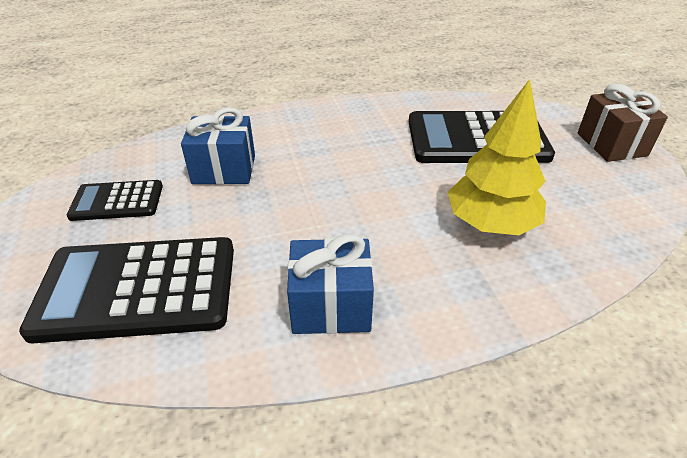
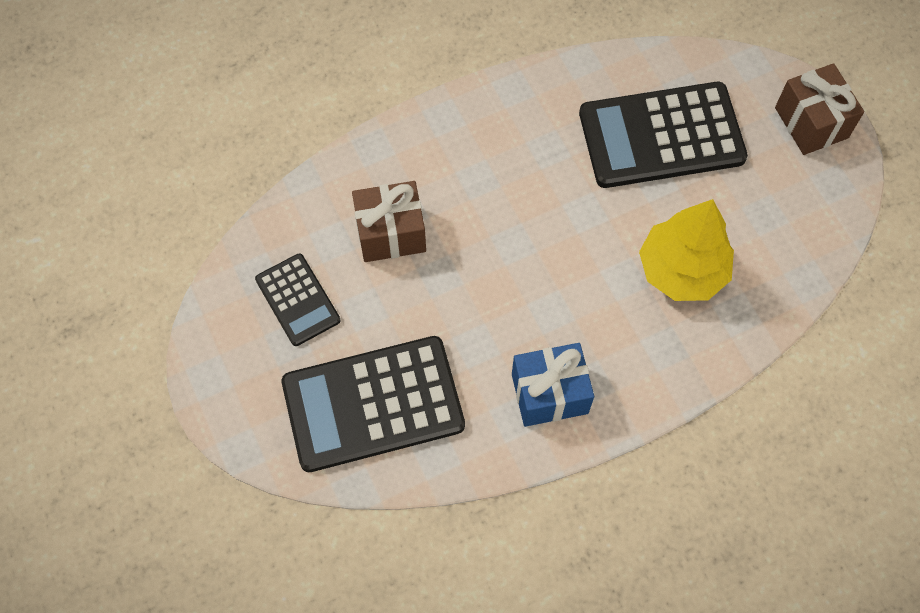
camera: 10 degrees left, 25 degrees up
black calculator [66,180,163,221] -> black calculator turned 105 degrees counterclockwise [255,254,340,346]
blue gift [181,107,255,185] -> brown gift [352,181,426,262]

